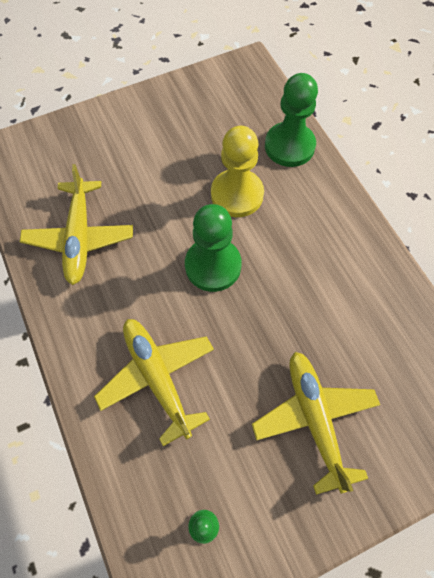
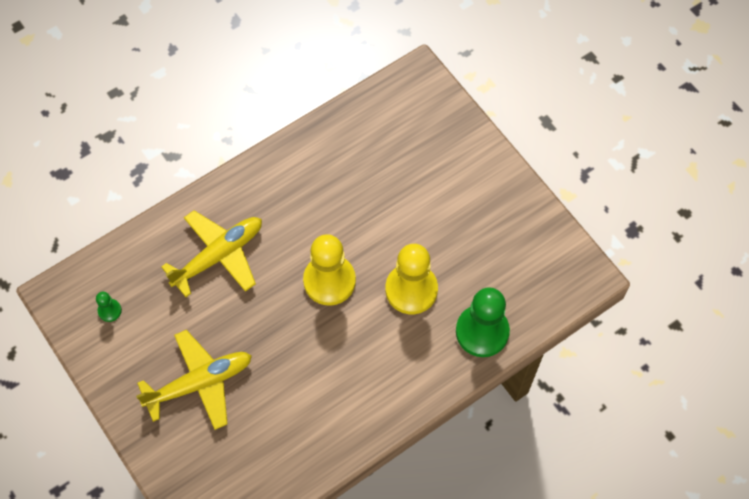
camera: 80 degrees right, 0 degrees up
yellow plane [20,164,133,285] -> none
green pawn [185,204,242,292] -> yellow pawn [303,234,356,306]

